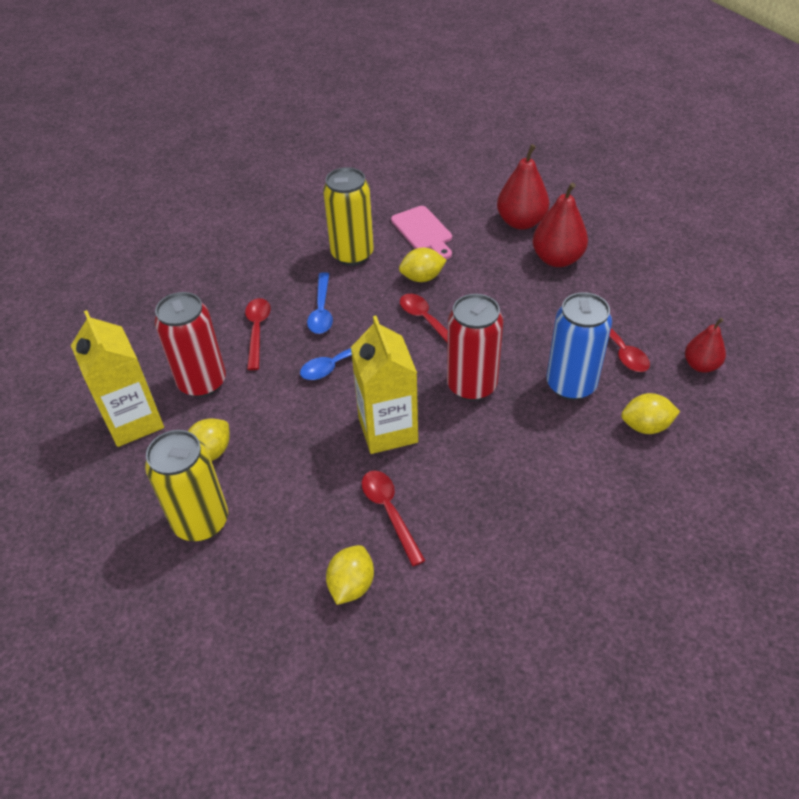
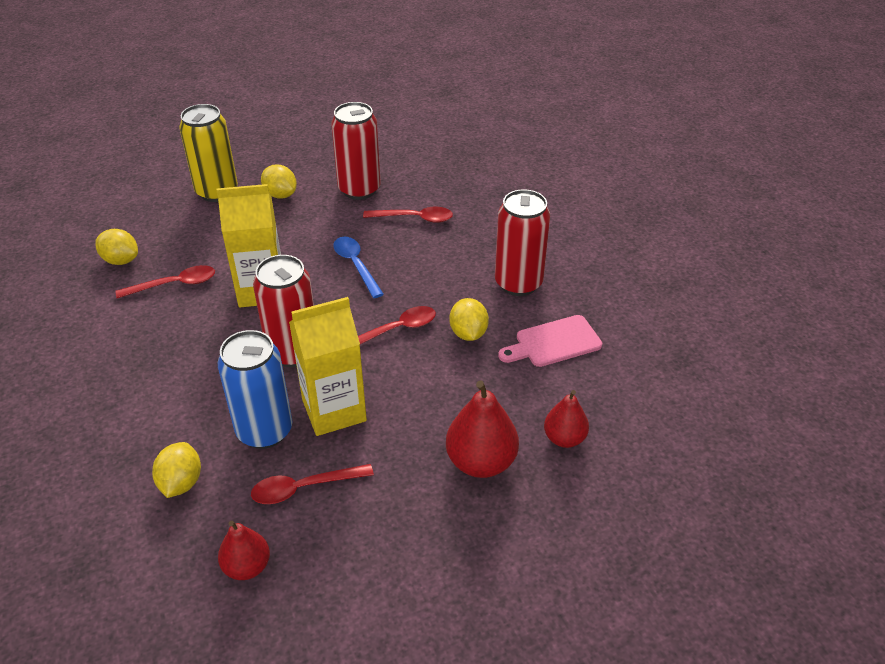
camera: 95 degrees right, 5 degrees down
yellow carton [71,310,164,447] -> yellow carton moved to [289,297,367,436]
blue spoon [307,272,333,334] -> none
yellow can [323,167,374,266] -> red can [495,189,550,296]
red pear [497,144,549,230] -> red pear [544,390,589,448], size x0.63

